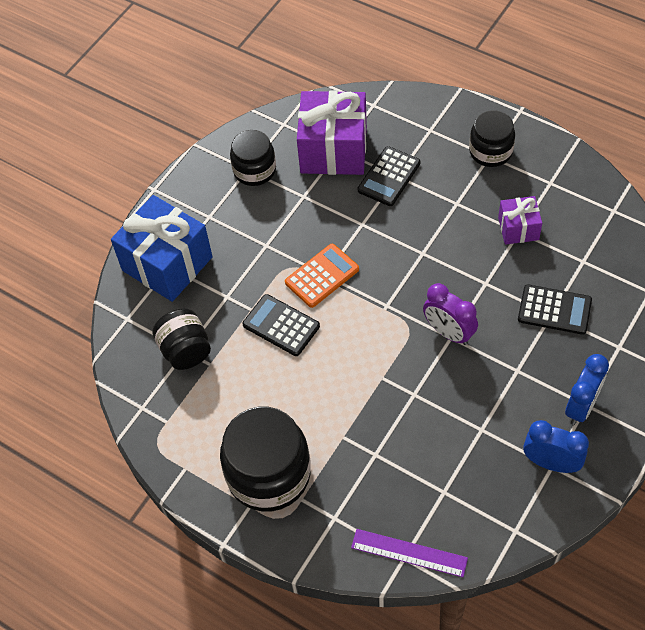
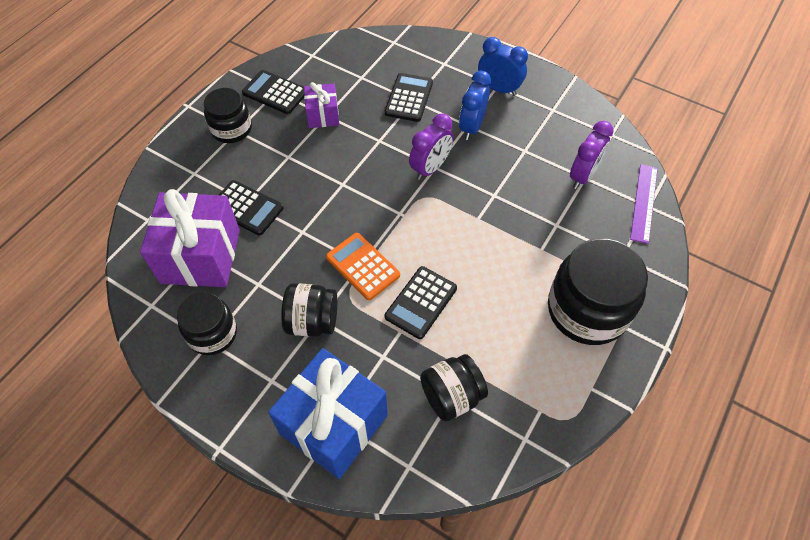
camera: 95 degrees left, 0 degrees up
blue clock [523,420,589,473] -> blue clock moved to [459,71,491,140]
none -> black calculator [242,70,304,114]
none -> black jar [281,283,337,337]
none -> purple clock [570,121,613,189]

